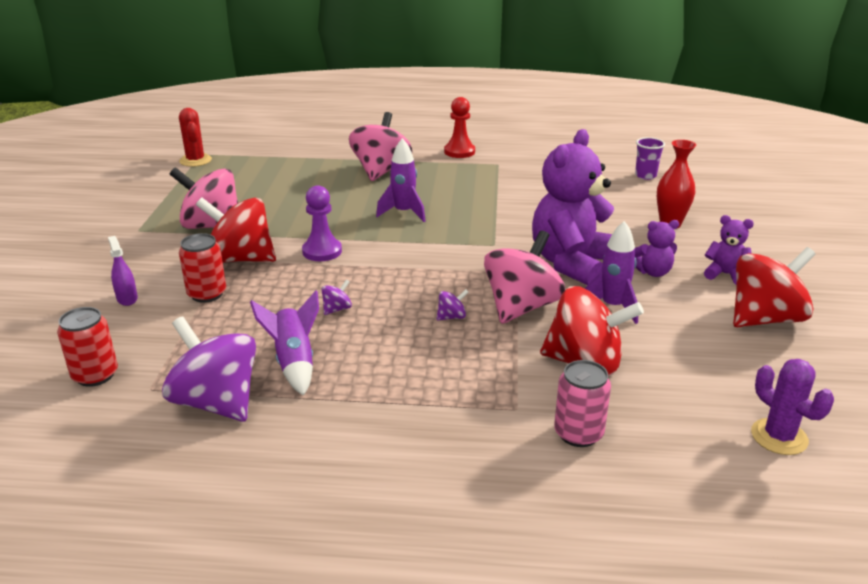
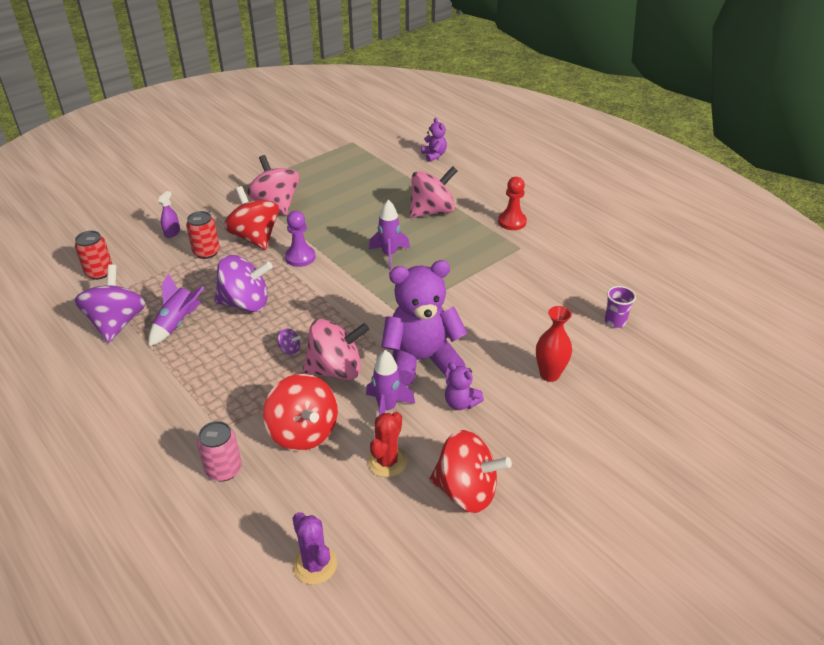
camera: 45 degrees right, 10 degrees up
red cactus [179,108,212,167] -> red cactus moved to [368,412,407,477]
purple spinning top [321,279,352,315] -> purple spinning top [214,255,273,312], size x2.48
purple teddy bear [704,215,754,285] -> purple teddy bear moved to [421,117,447,162]
purple cactus [751,359,834,455] -> purple cactus turned 45 degrees counterclockwise [293,512,337,585]

